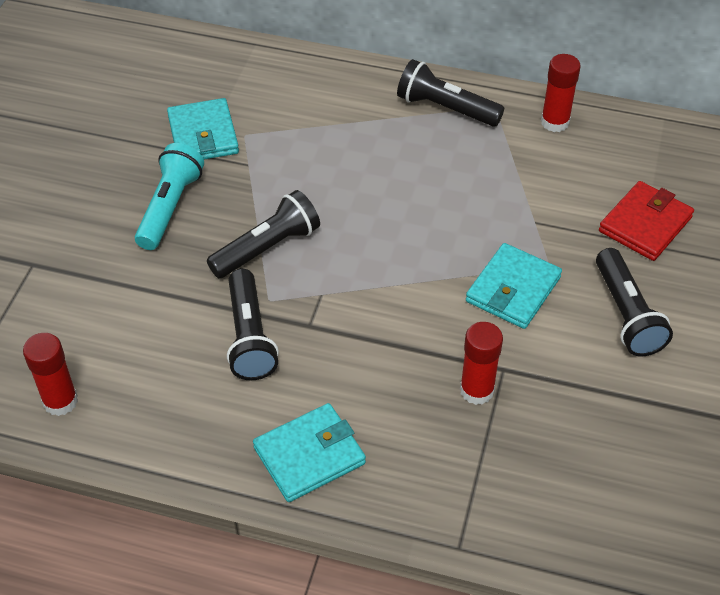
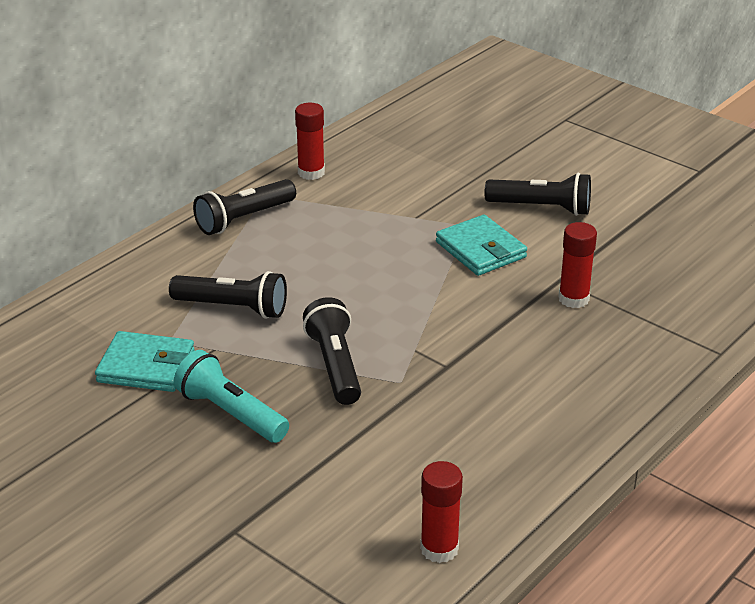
camera: 65 degrees left, 15 degrees down
black flashlight [227,268,279,380] -> black flashlight moved to [169,271,287,319]
turquoise wallet [253,403,366,502] -> none
red wallet [599,181,694,261] -> none

